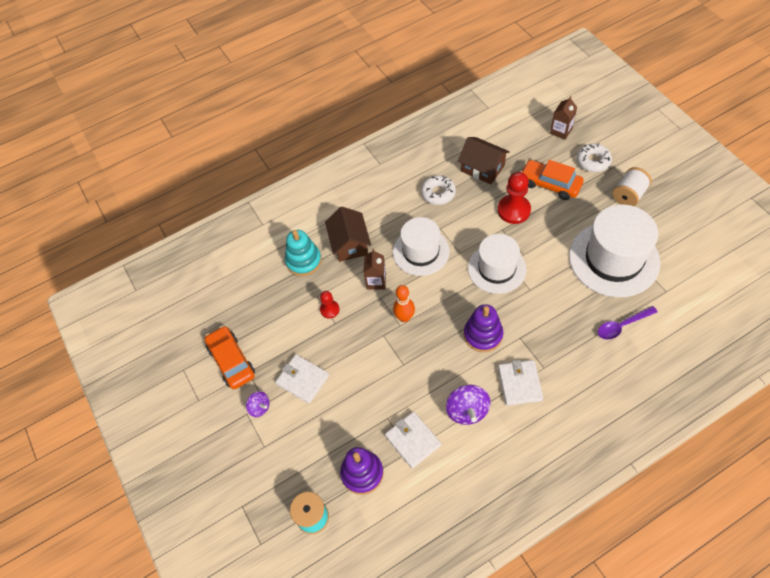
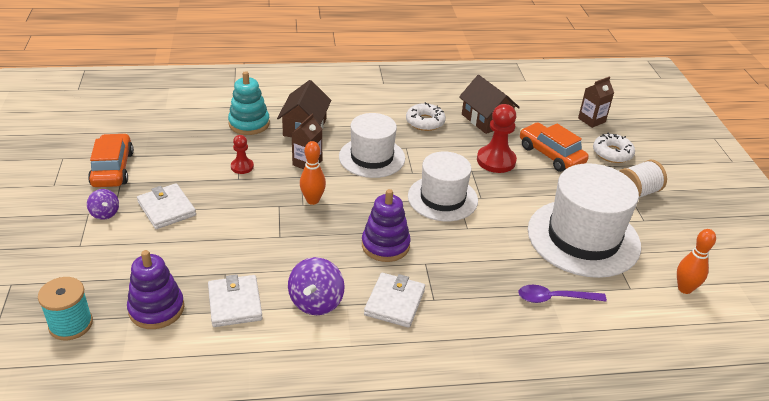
camera: 15 degrees right, 20 degrees down
none -> orange bowling pin [677,229,716,294]

